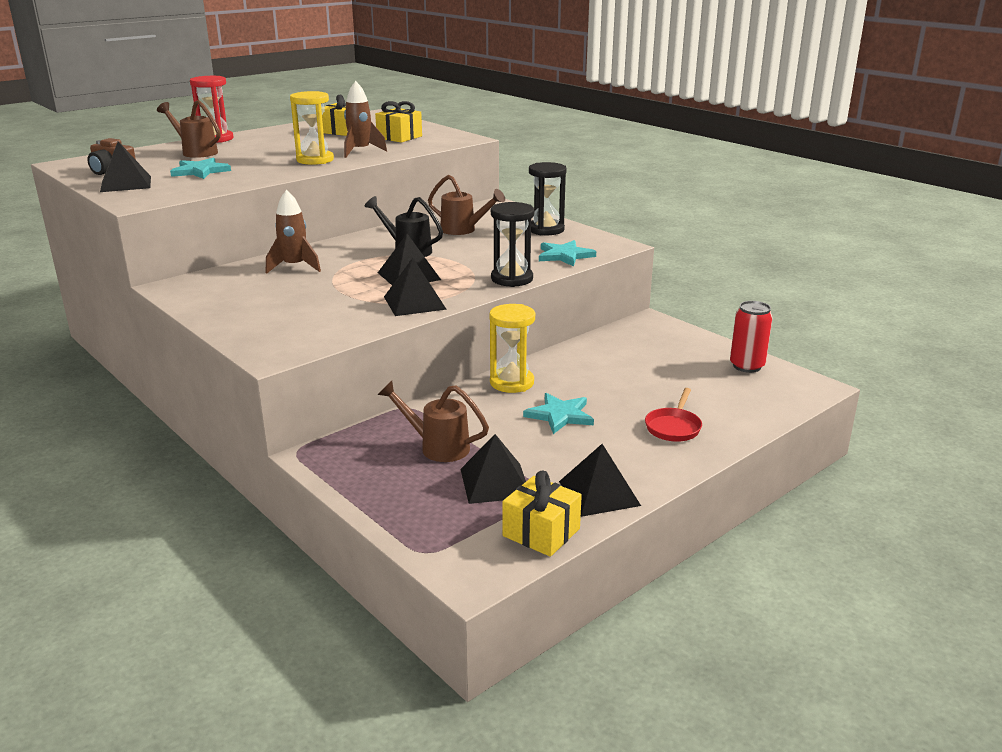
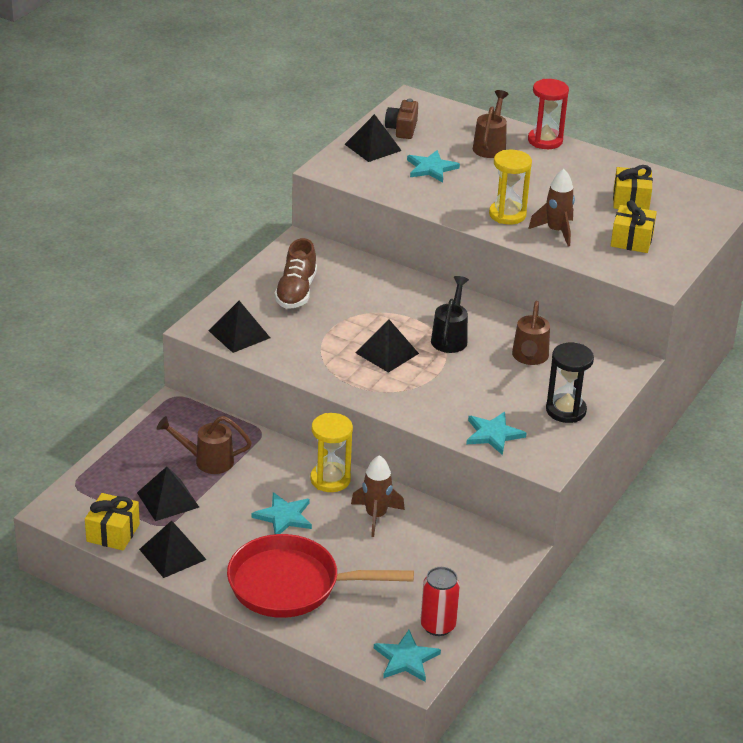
camera: 70 degrees right, 10 degrees up
brown rocket [266,190,321,274] -> brown rocket moved to [351,455,405,537]
brown watering can [378,381,489,462] -> brown watering can turned 90 degrees counterclockwise [157,416,252,474]
black pyramid [384,258,447,316] -> black pyramid moved to [208,301,270,353]
black hourglass [491,202,534,287] -> none
red pan [645,388,702,442] -> red pan [227,534,414,618], size x2.19
none -> brown shoe [274,238,317,309]
none -> turquoise star [374,630,441,682]

